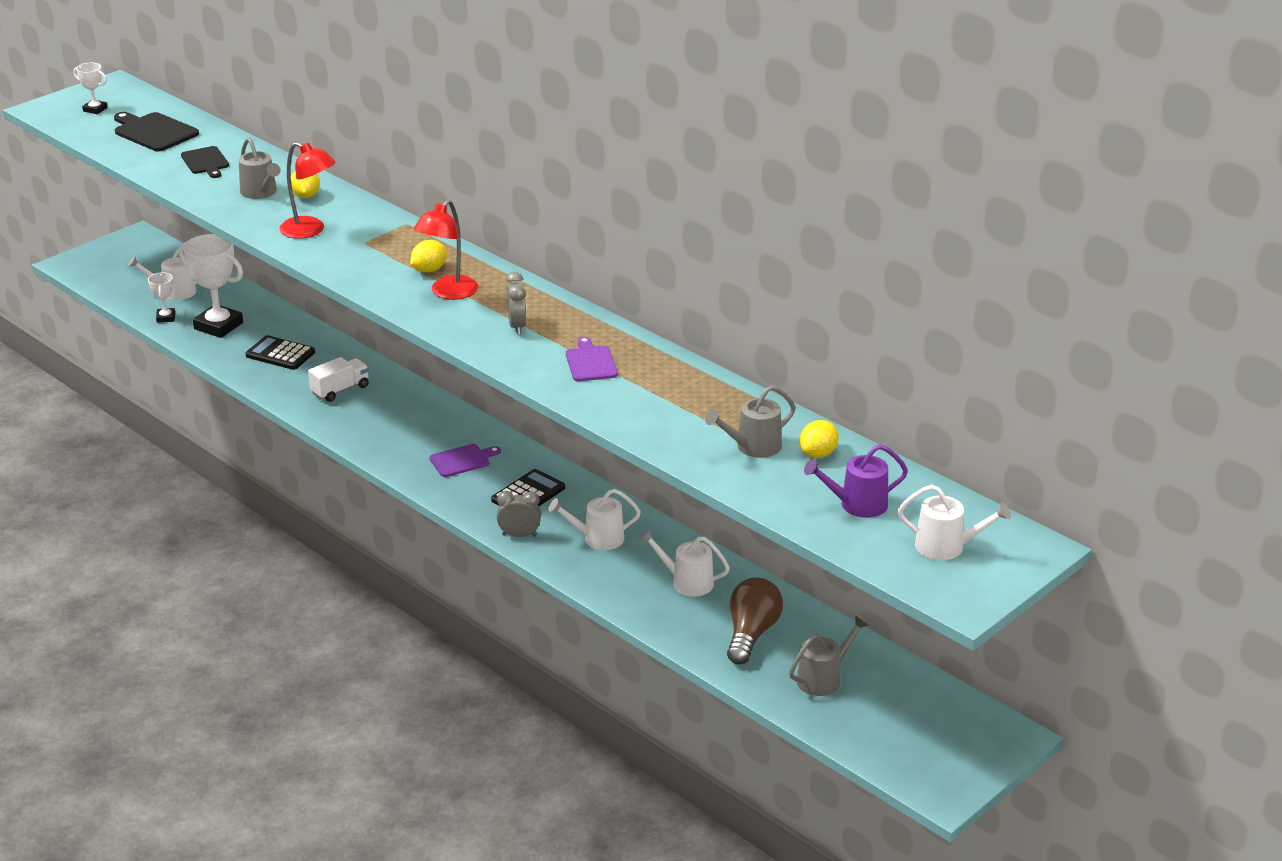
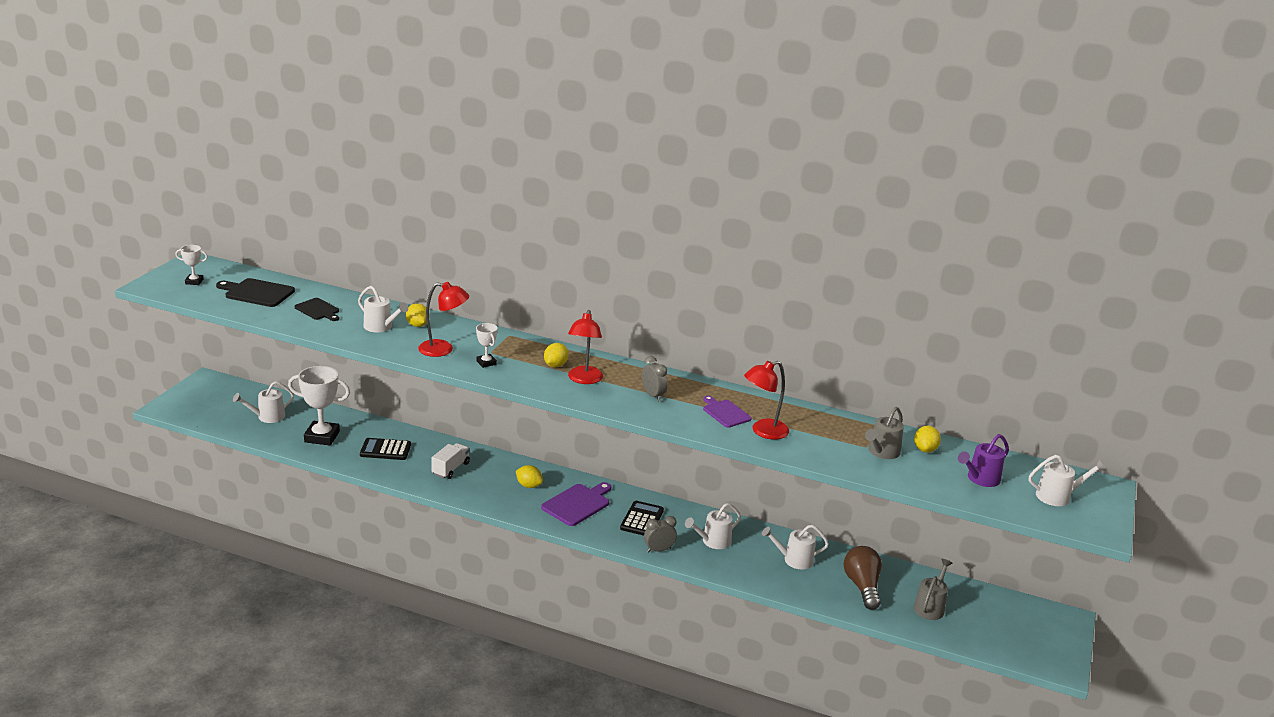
camera: 25 degrees left, 5 degrees down
white trophy [148,272,175,323] -> white trophy moved to [476,323,498,368]
grey watering can [238,137,281,199] -> white watering can [358,286,408,332]
purple cutting board [430,444,501,477] -> purple cutting board [541,482,611,526], size x1.51
none -> yellow lemon [516,465,543,488]
none -> red lamp [744,361,789,439]

